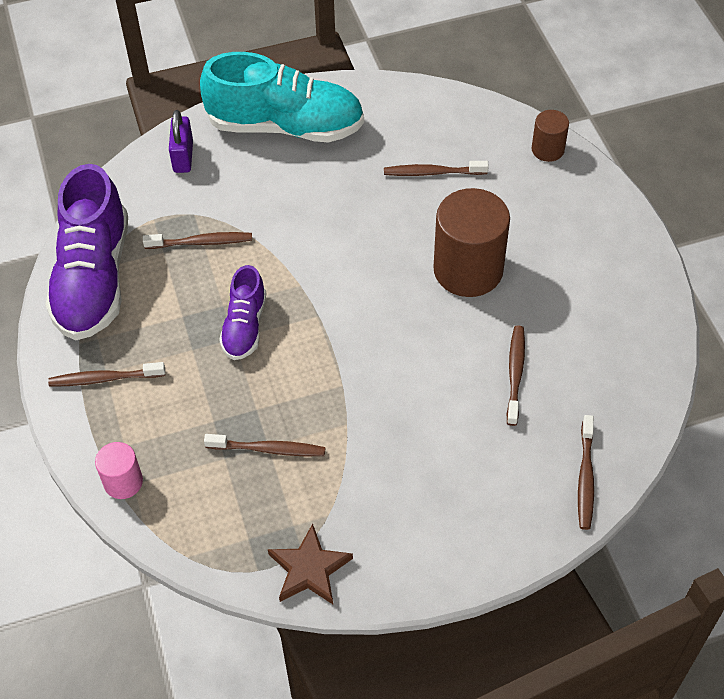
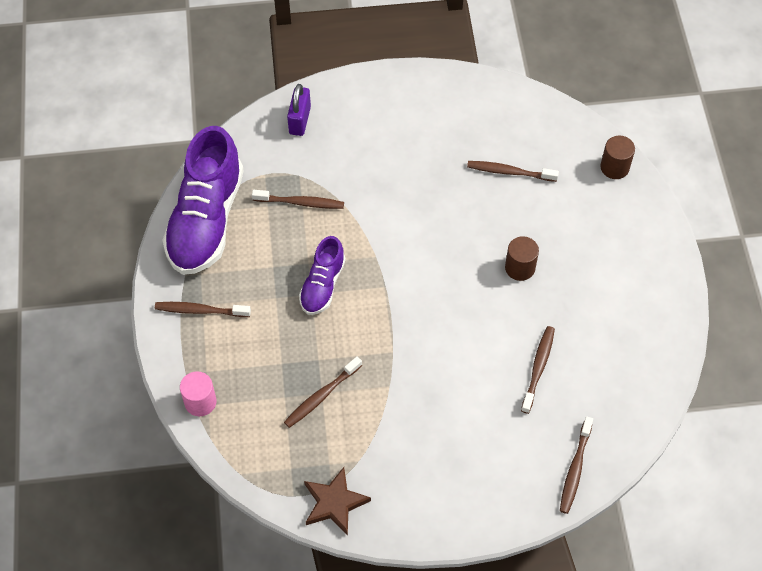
camera: 10 degrees right, 5 degrees up
turquoise shoe [200,52,364,143] -> none
brown toothbrush [204,434,326,456] -> brown toothbrush turned 120 degrees clockwise [284,356,362,428]
brown cylinder [433,188,510,297] -> brown cylinder [505,236,539,281], size x0.51

